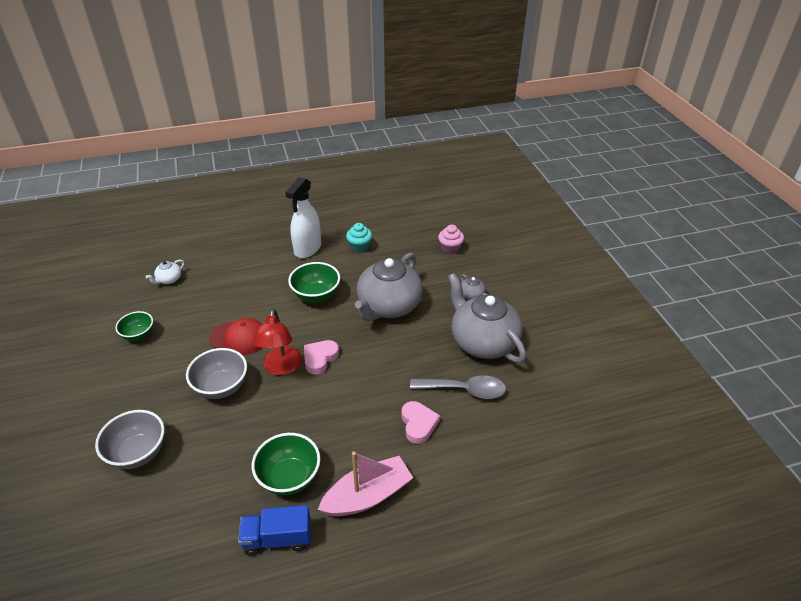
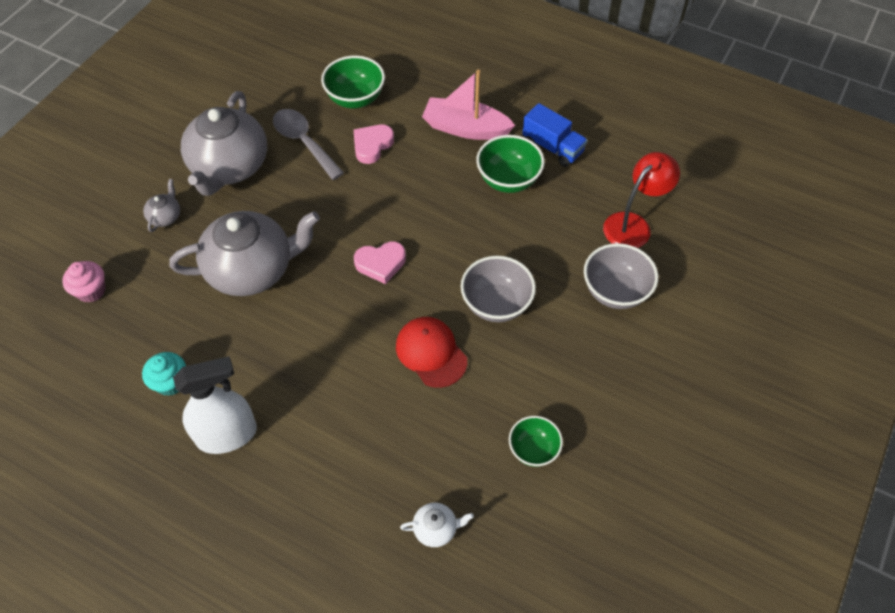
camera: 135 degrees left, 15 degrees up
red lamp [252,309,302,376] -> red lamp moved to [603,152,680,248]
green bowl [288,262,340,303] -> green bowl moved to [321,56,385,108]

